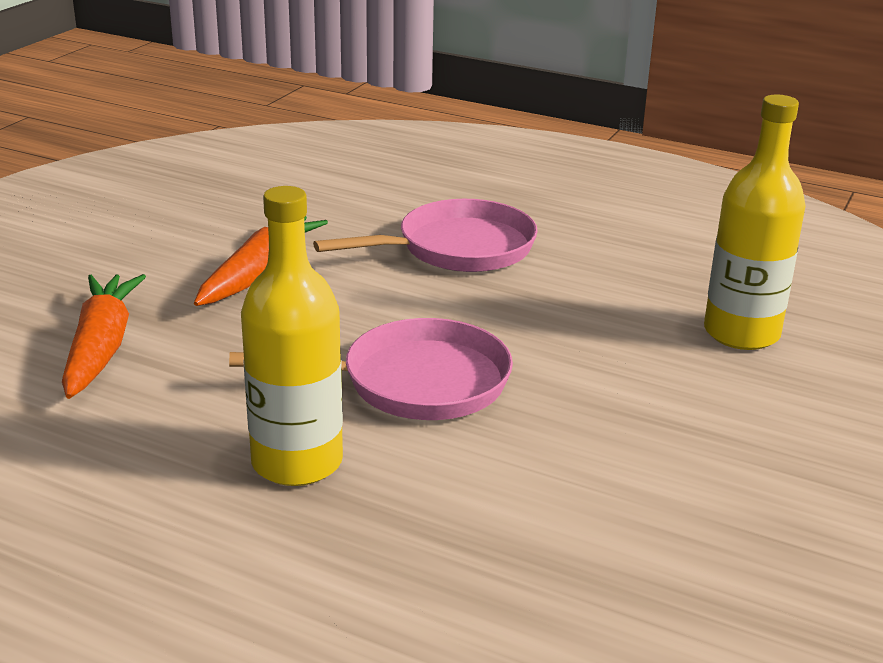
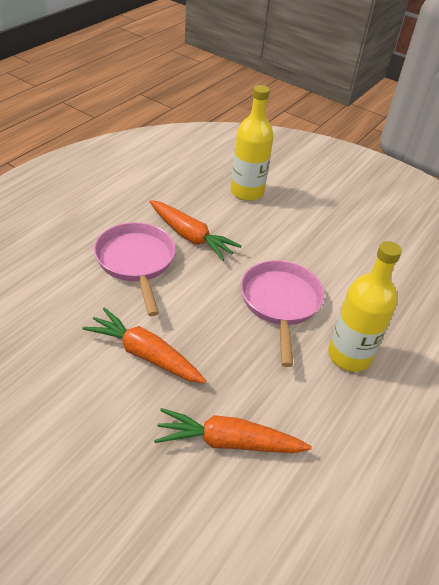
camera: 85 degrees left, 15 degrees up
none -> orange carrot [150,200,242,261]

